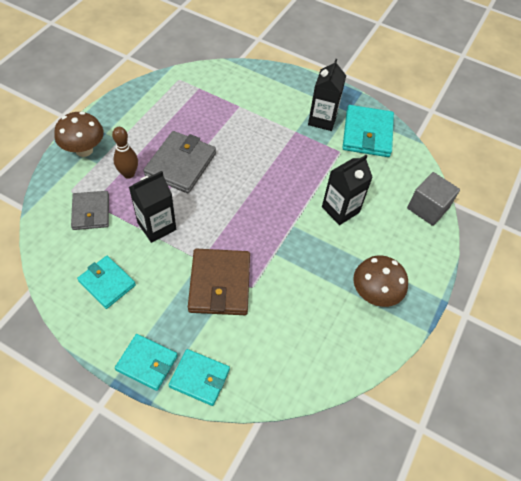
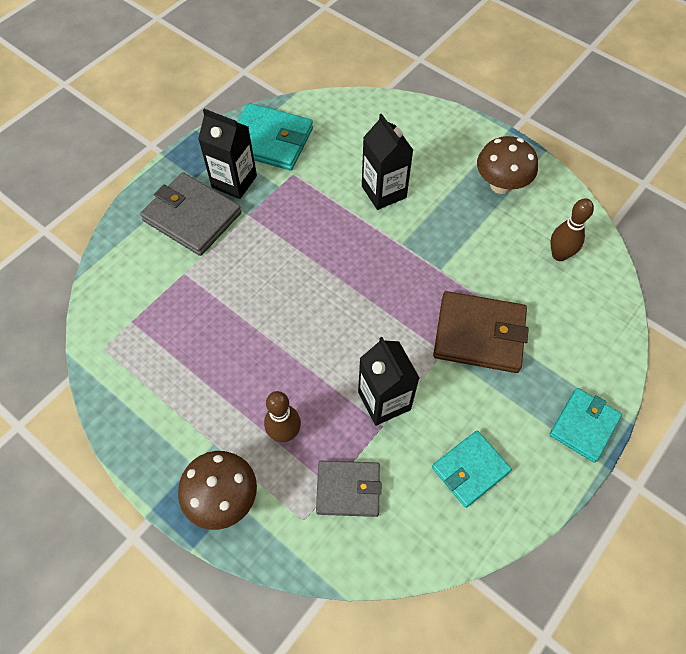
camera: 75 degrees left, 5 degrees up
grey wallet [143,131,216,193] -> grey wallet moved to [140,172,241,256]
turquoise wallet [169,349,230,406] -> none
grey cube [407,172,460,226] -> none
none -> brown bowling pin [550,198,594,261]

